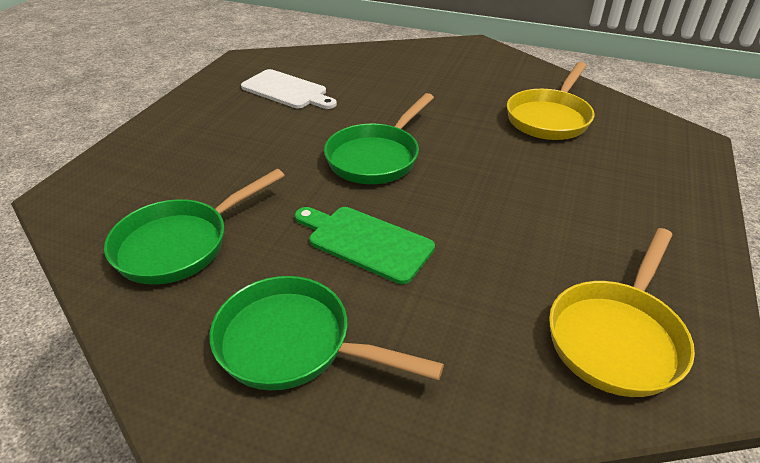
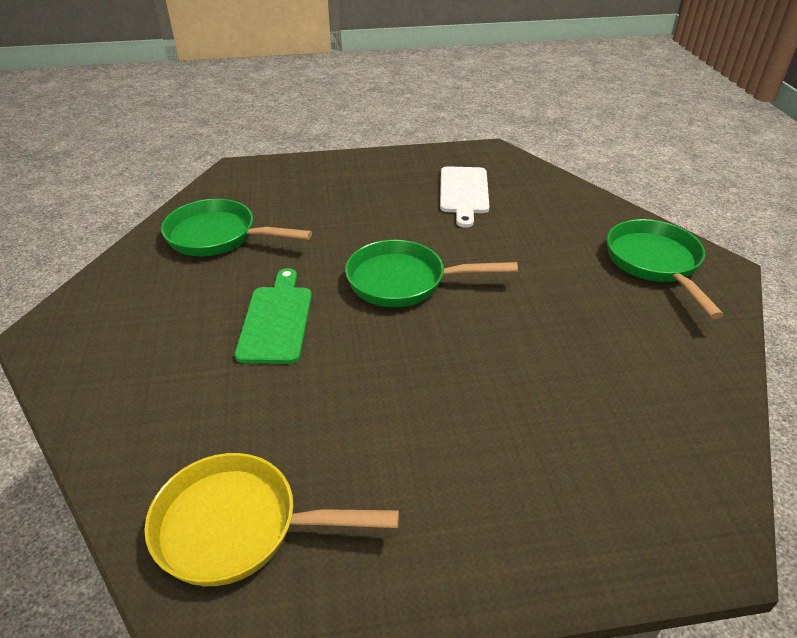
camera: 60 degrees right, 0 degrees up
green pan [210,276,444,390] -> green pan moved to [607,219,724,319]
yellow pan [507,62,594,140] -> none

